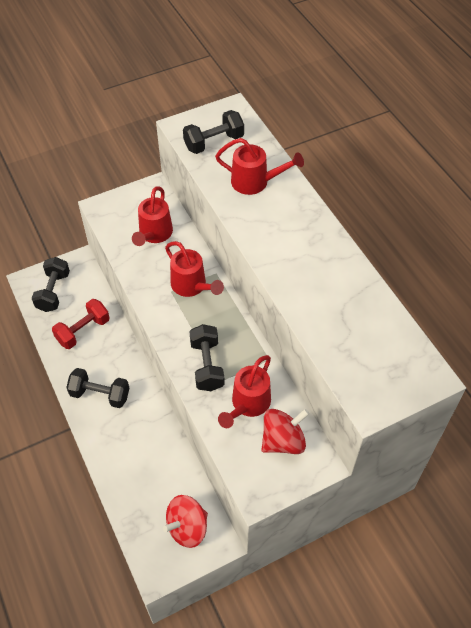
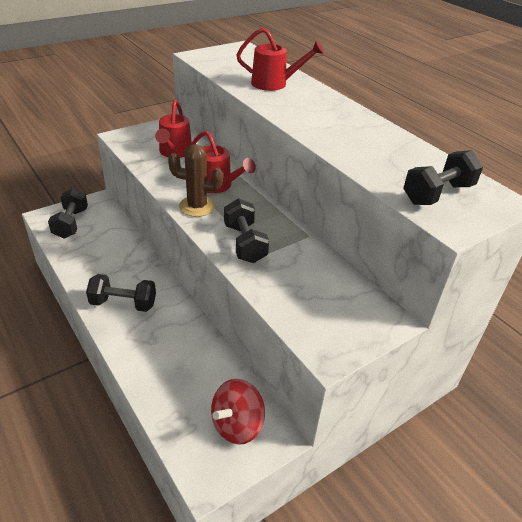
camera: 10 degrees left, 15 degrees down
red dumbbell [52,299,110,349] -> none
black dumbbell [183,110,244,154] -> black dumbbell moved to [403,150,483,205]
red watering can [218,355,271,428] -> none
red spinning top [261,409,309,454] -> none
none -> brown cactus [168,144,223,217]

